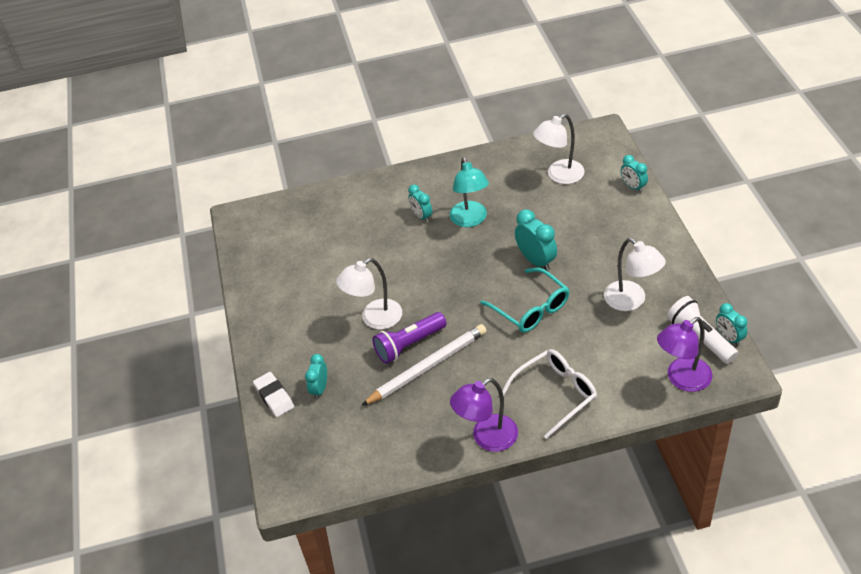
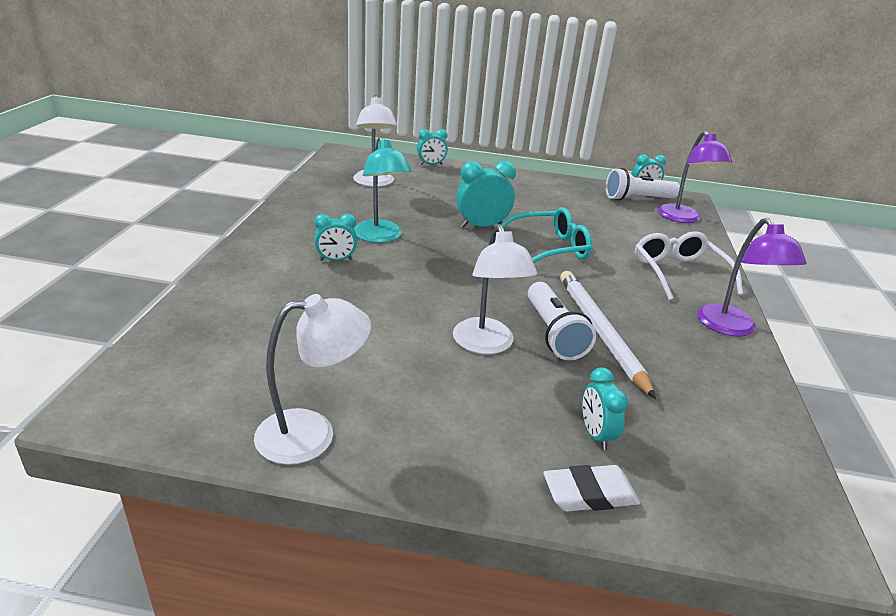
camera: 75 degrees left, 15 degrees down
turquoise clock [305,354,327,399] -> turquoise clock turned 45 degrees clockwise [582,367,628,450]
purple flashlight [372,312,446,364] -> white flashlight [528,282,596,360]
turquoise lamp [450,157,489,227] -> turquoise lamp turned 60 degrees clockwise [354,136,412,243]
white lamp [604,238,666,311] -> white lamp moved to [254,294,371,465]

